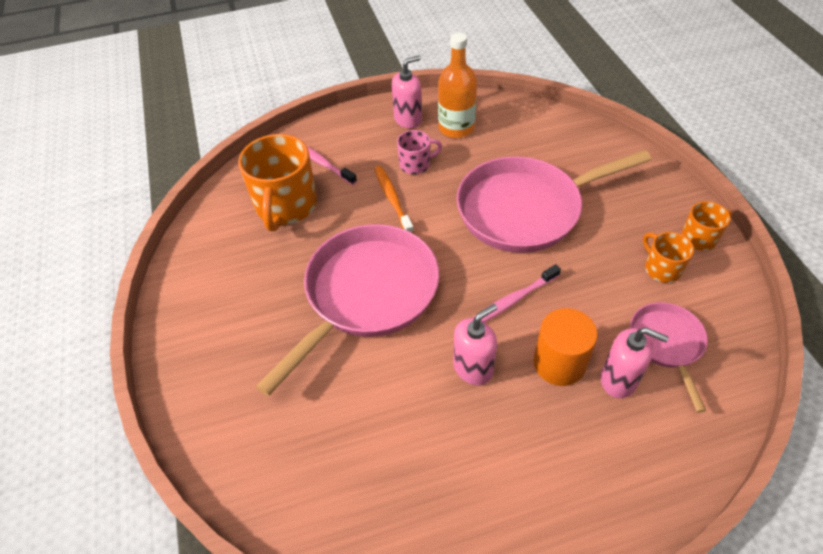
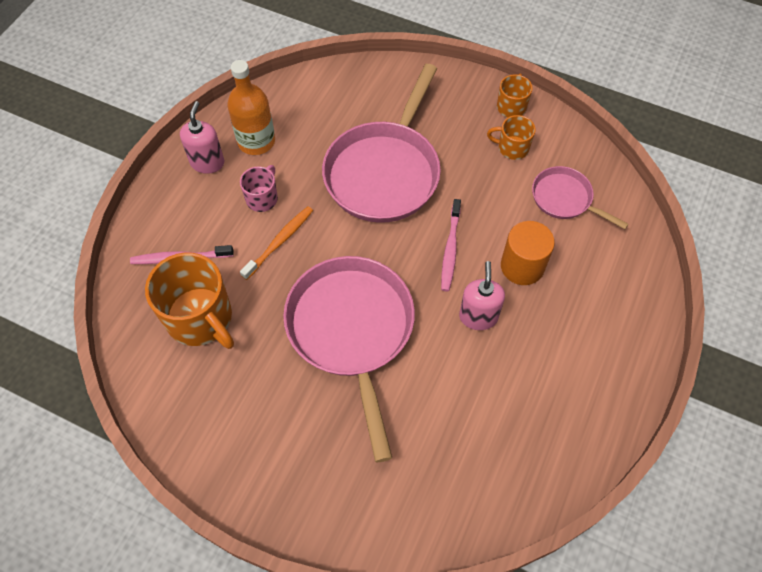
camera: 50 degrees left, 10 degrees up
orange toothbrush [374,166,414,233] -> orange toothbrush turned 105 degrees clockwise [240,206,313,280]
pink soap dispenser [601,327,669,398] -> none

